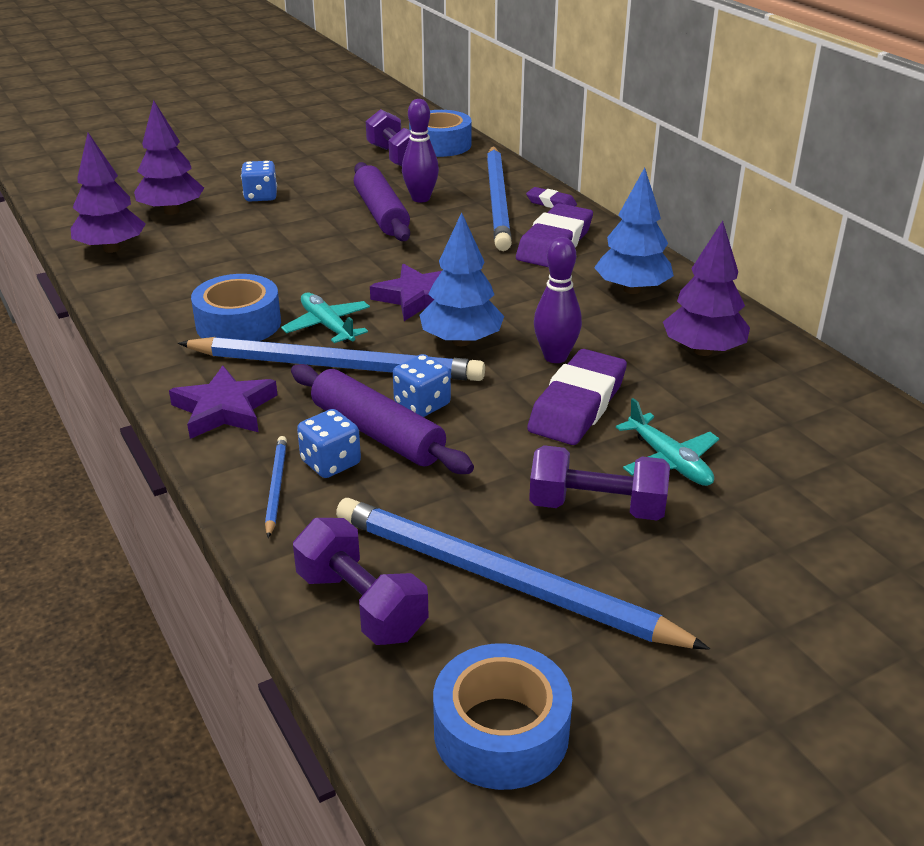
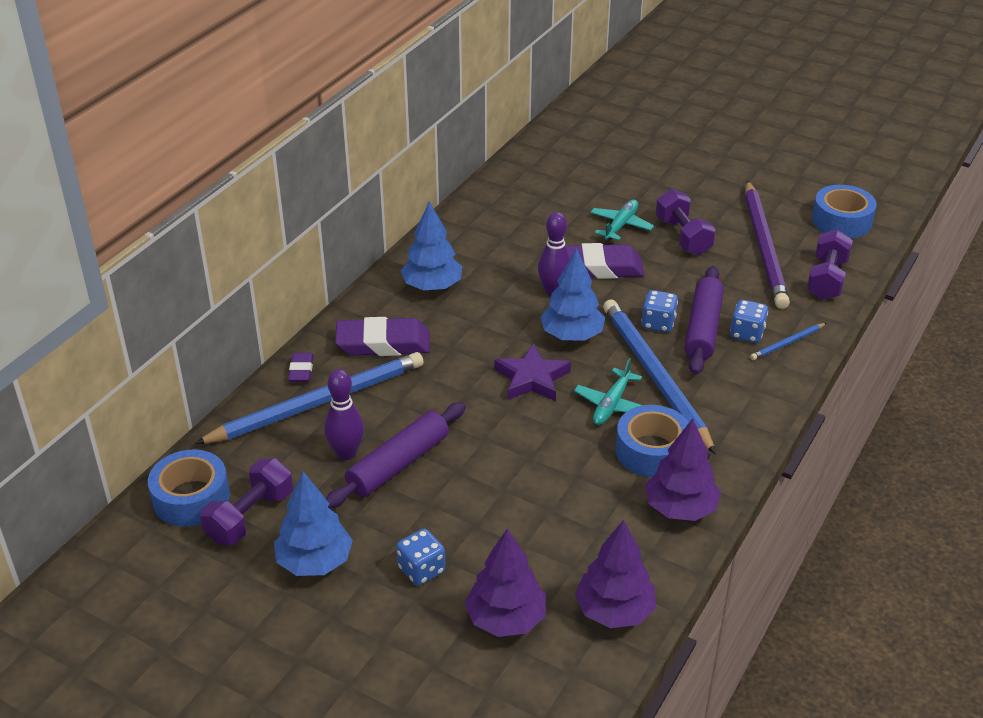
camera: 120 degrees left, 5 degrees up
purple star [169,365,278,439] -> none
blue pencil [336,498,710,650] -> purple pencil [745,180,790,309]
purple tree [663,221,750,356] -> purple tree moved to [645,418,721,521]
none -> blue tree [274,471,353,576]

